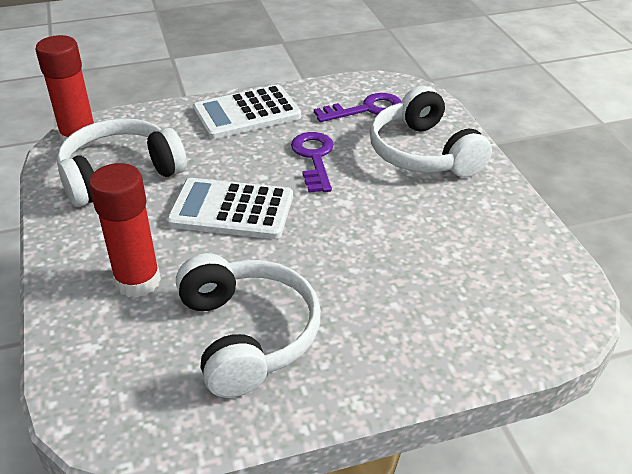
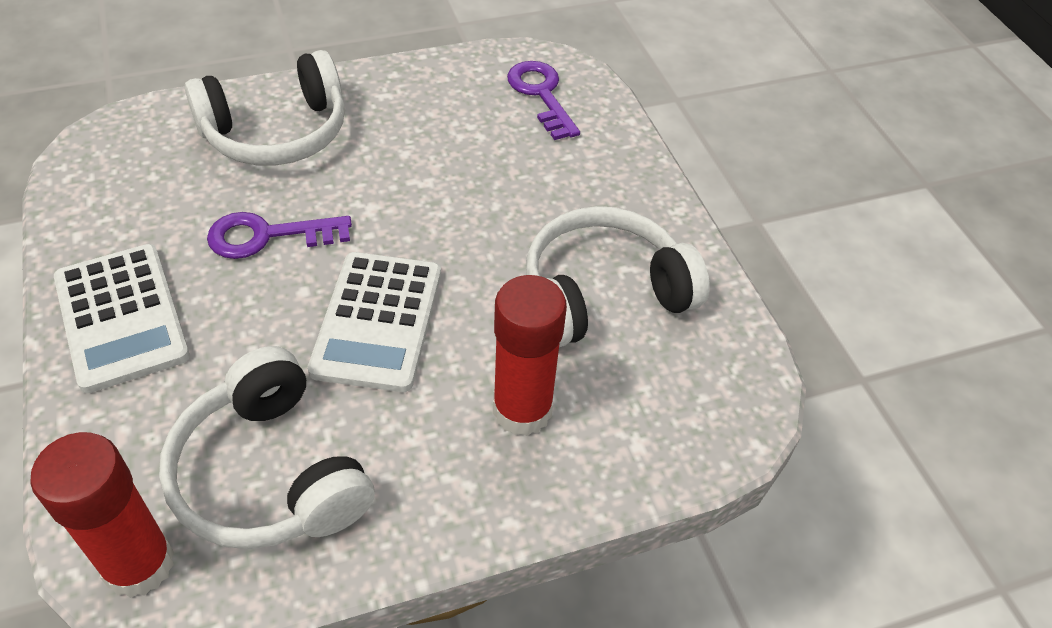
camera: 95 degrees left, 10 degrees up
purple key [314,93,401,122] -> purple key moved to [507,61,580,140]

